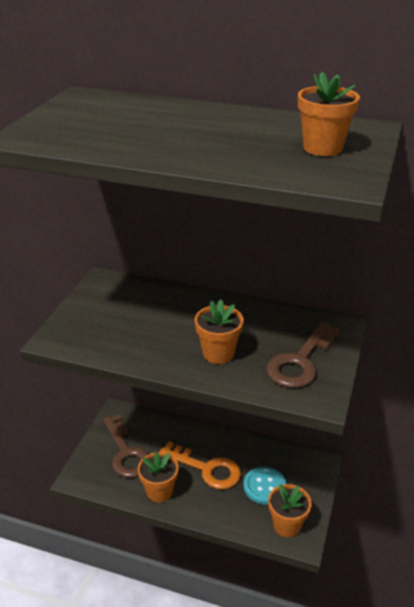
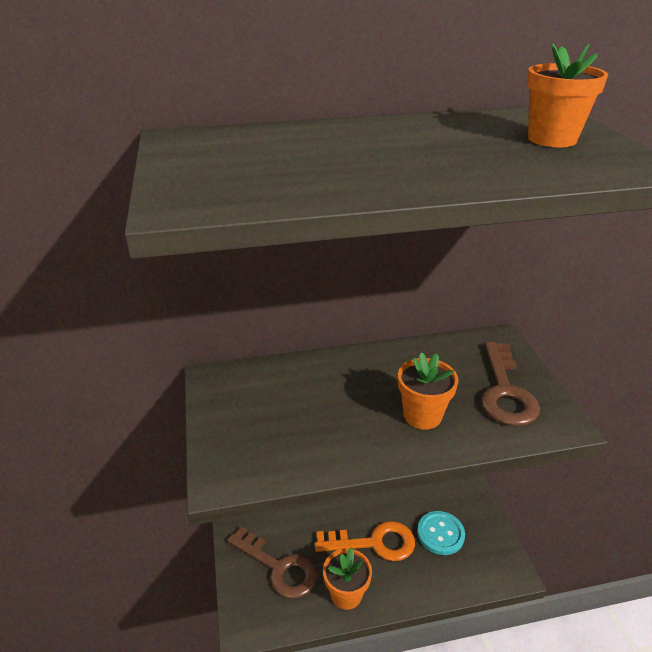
camera: 30 degrees left, 0 degrees up
orange flower pot [268,484,312,537] -> none

